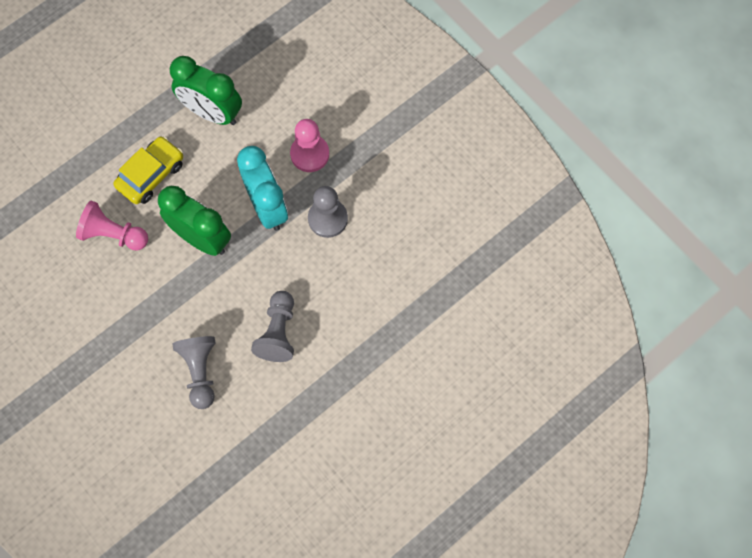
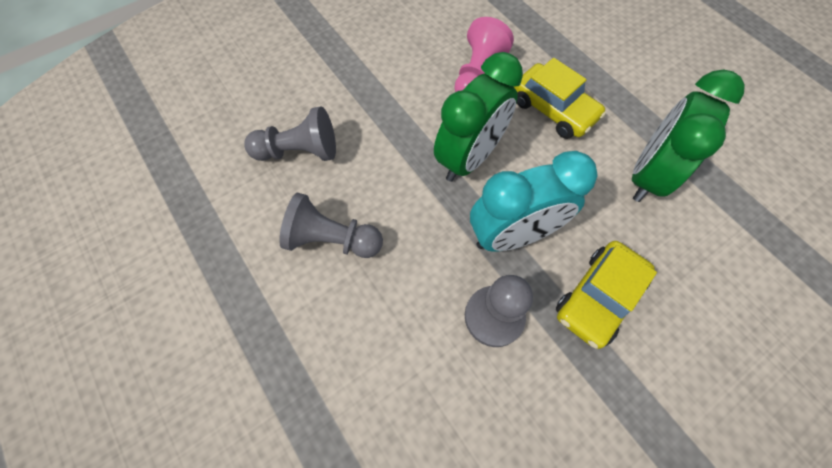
camera: 95 degrees right, 5 degrees down
pink pawn [290,119,329,172] -> yellow car [556,241,657,349]

